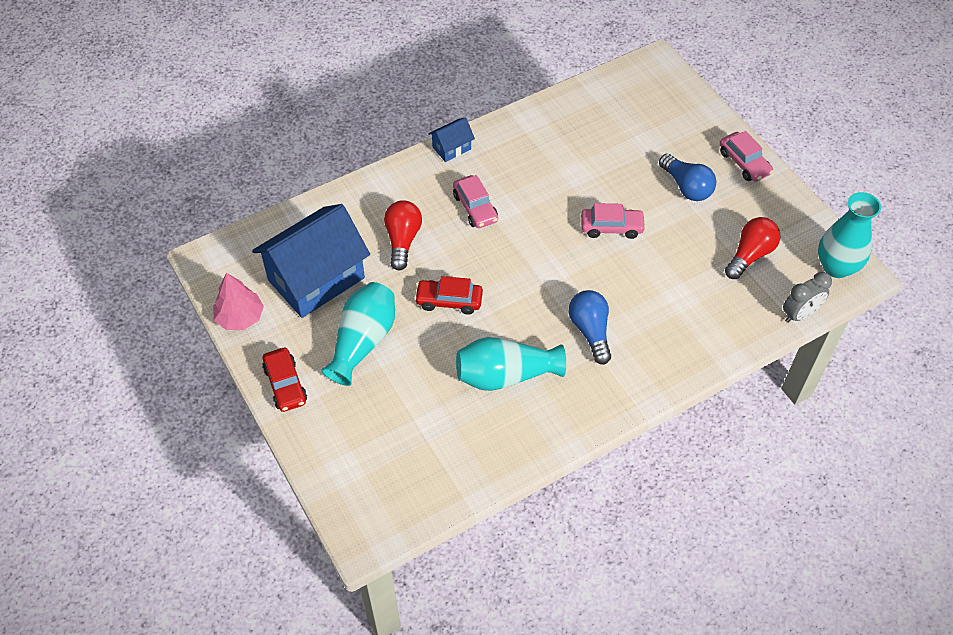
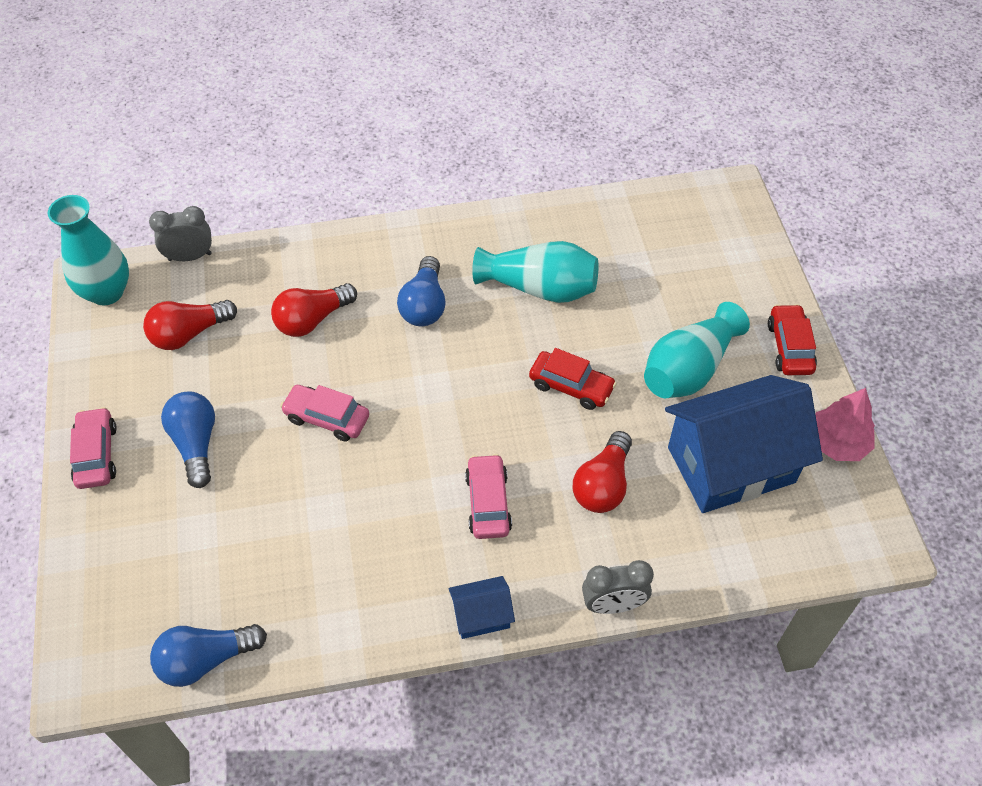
camera: 160 degrees left, 0 degrees up
none -> blue light bulb [150,624,267,687]
none -> red light bulb [271,283,357,337]
none -> grey clock [582,560,654,614]

